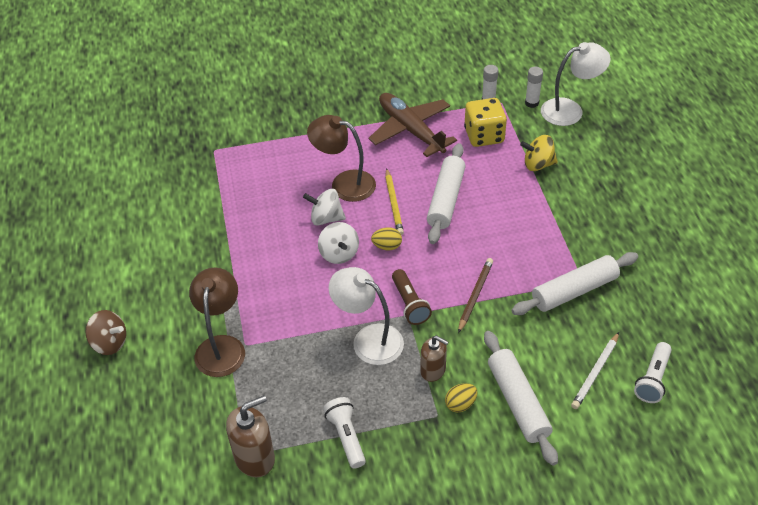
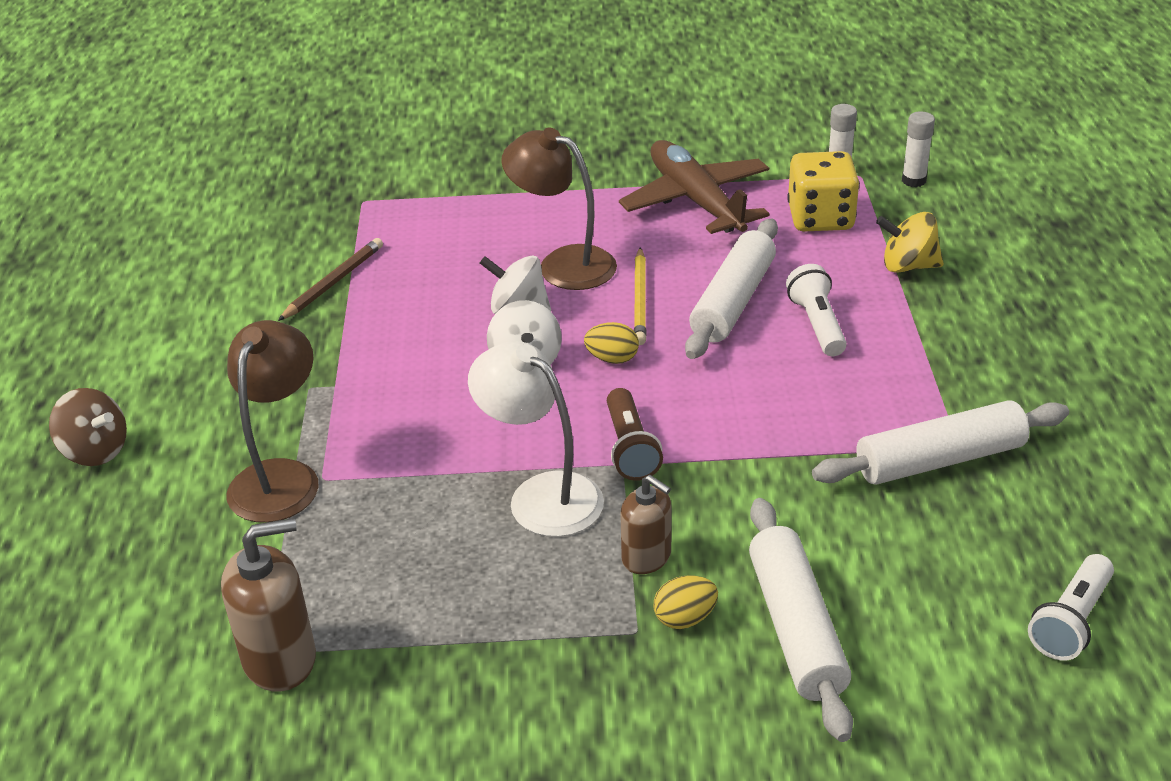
camera: 10 degrees right, 10 degrees down
white flashlight [323,397,366,469] -> white flashlight moved to [786,264,847,356]
brown pencil [458,258,493,333] -> brown pencil moved to [278,238,383,321]
white lamp [541,42,611,126] -> none
white pencil [571,332,619,409] -> none

